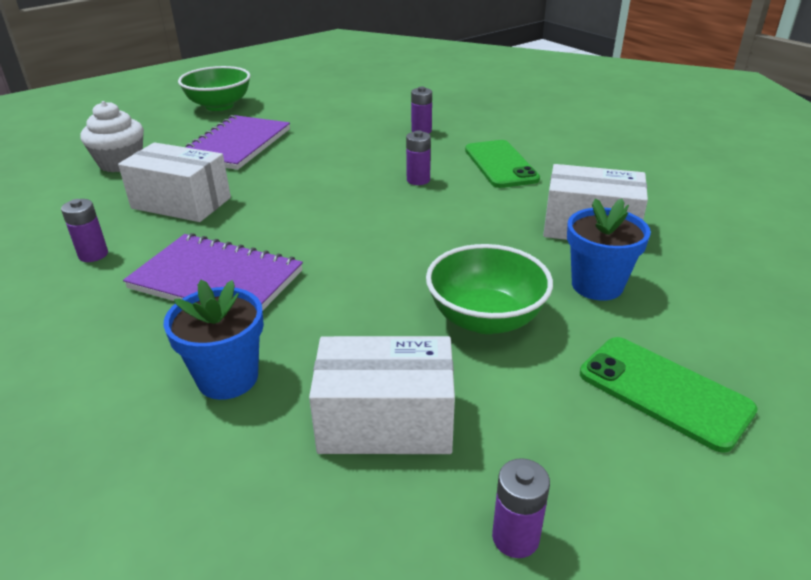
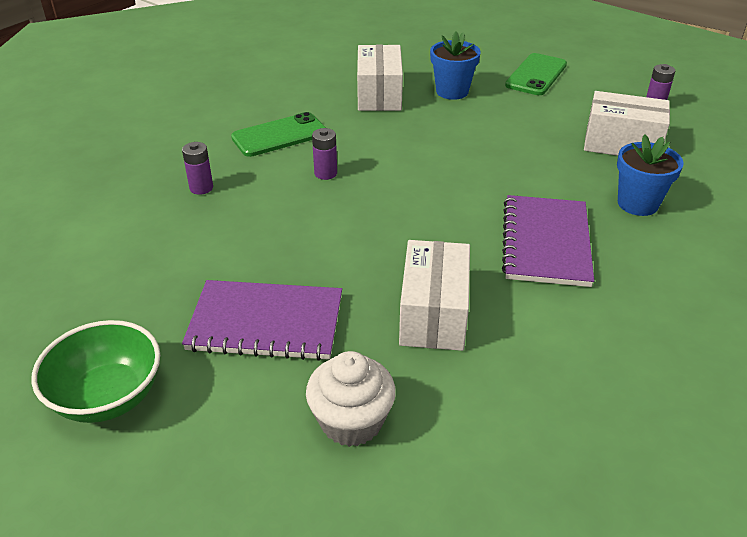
camera: 105 degrees left, 5 degrees up
purple battery [61,199,108,262] -> none
white box [309,336,455,454] -> white box turned 60 degrees counterclockwise [584,91,670,156]
green bowl [426,244,553,334] -> none

